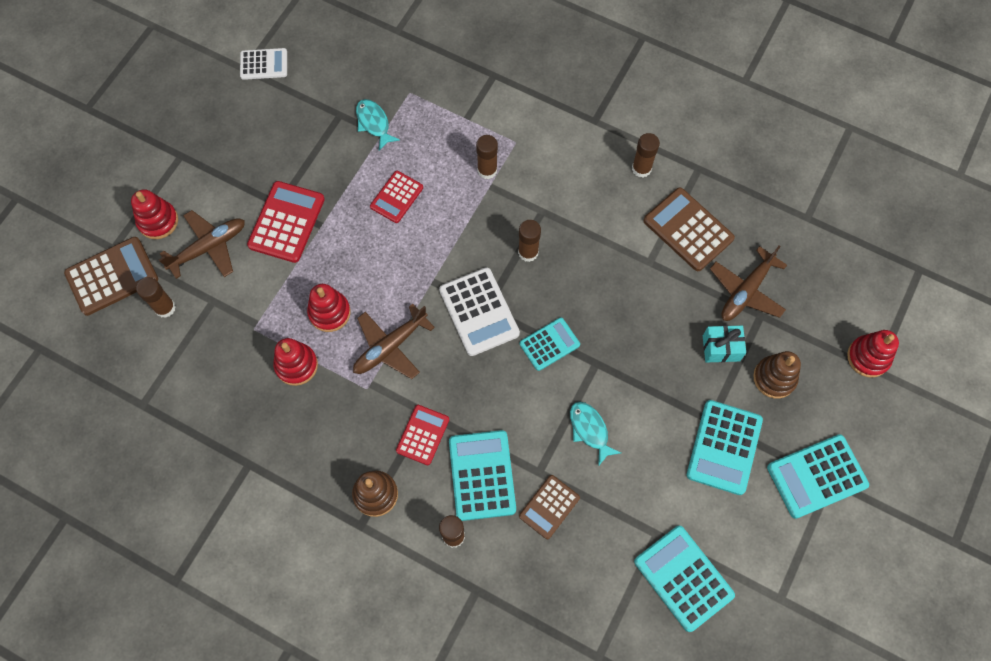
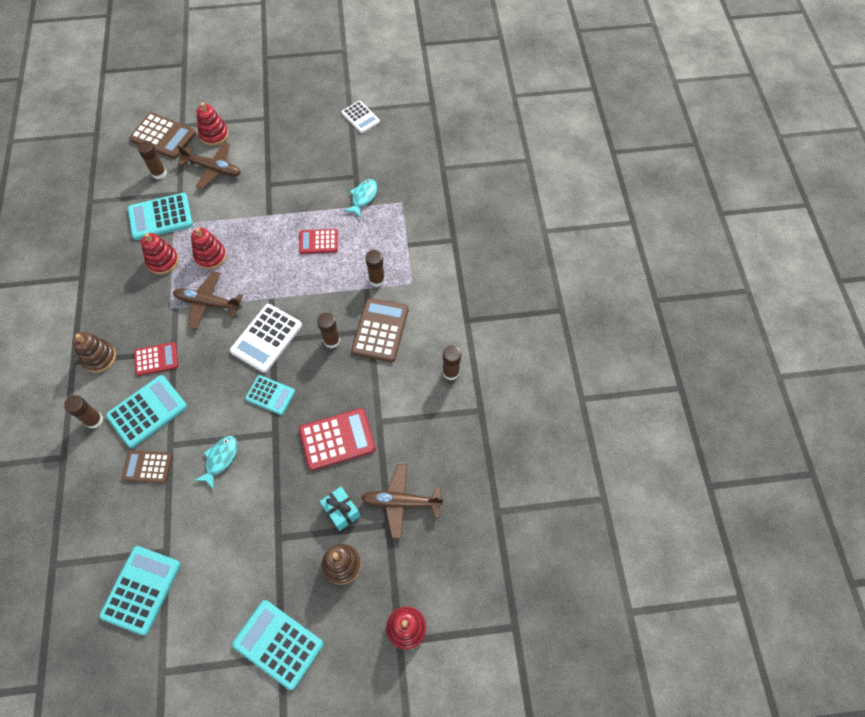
camera: 55 degrees right, 5 degrees down
red calculator [247,181,325,263] -> red calculator moved to [299,408,376,471]
brown calculator [644,188,735,271] -> brown calculator moved to [351,298,409,362]
turquoise calculator [687,400,763,495] -> turquoise calculator moved to [128,193,193,240]

